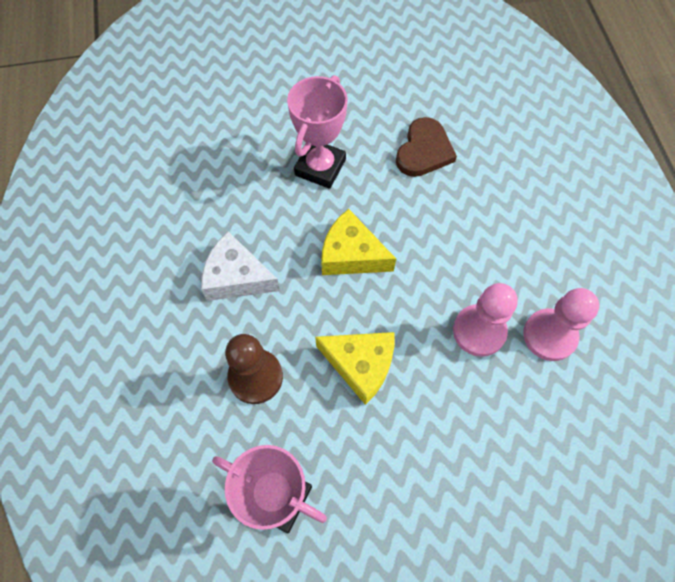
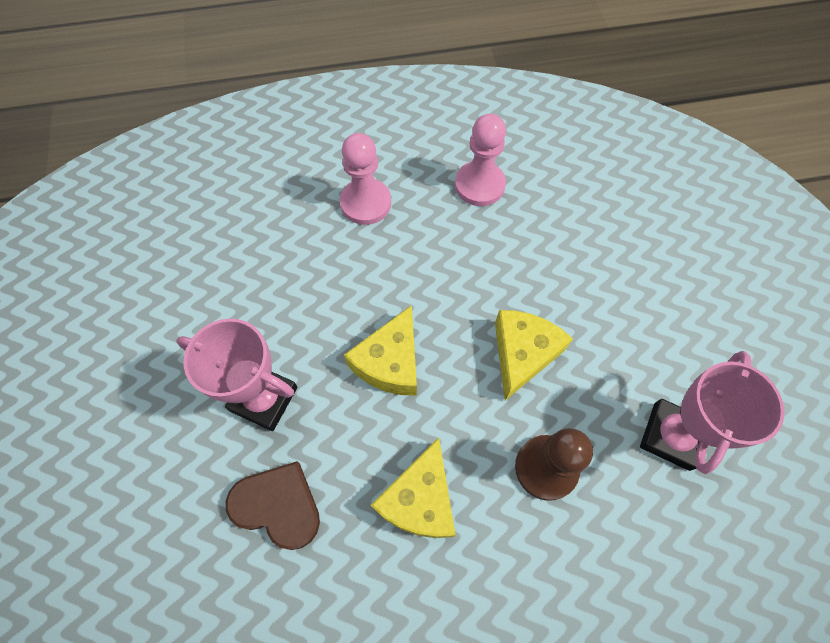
camera: 90 degrees left, 0 degrees up
white cheese [201,231,280,301] -> yellow cheese [371,438,455,538]
brown heart [396,117,457,177] -> brown heart moved to [226,461,320,550]
pink pawn [453,283,518,357] -> pink pawn moved to [340,133,391,225]

